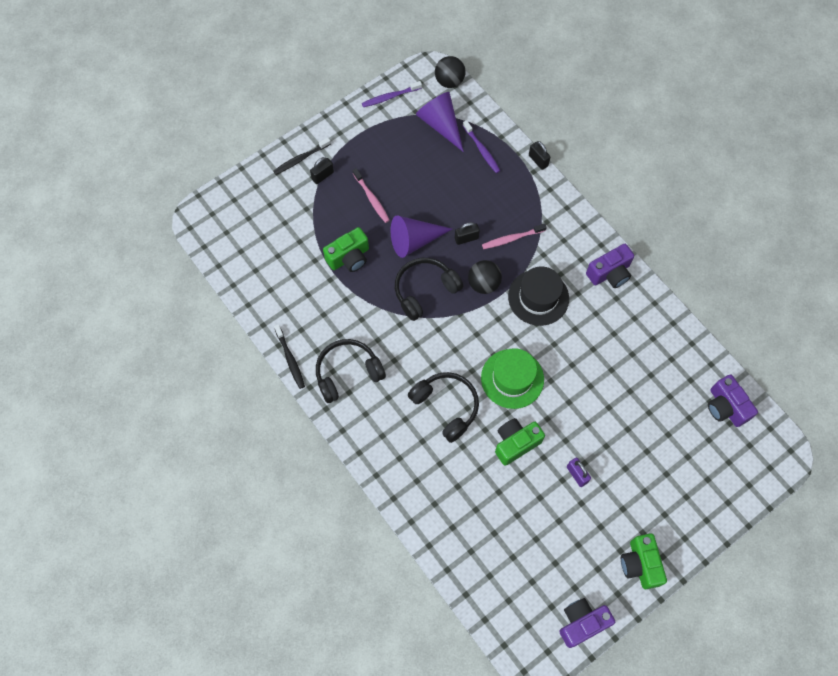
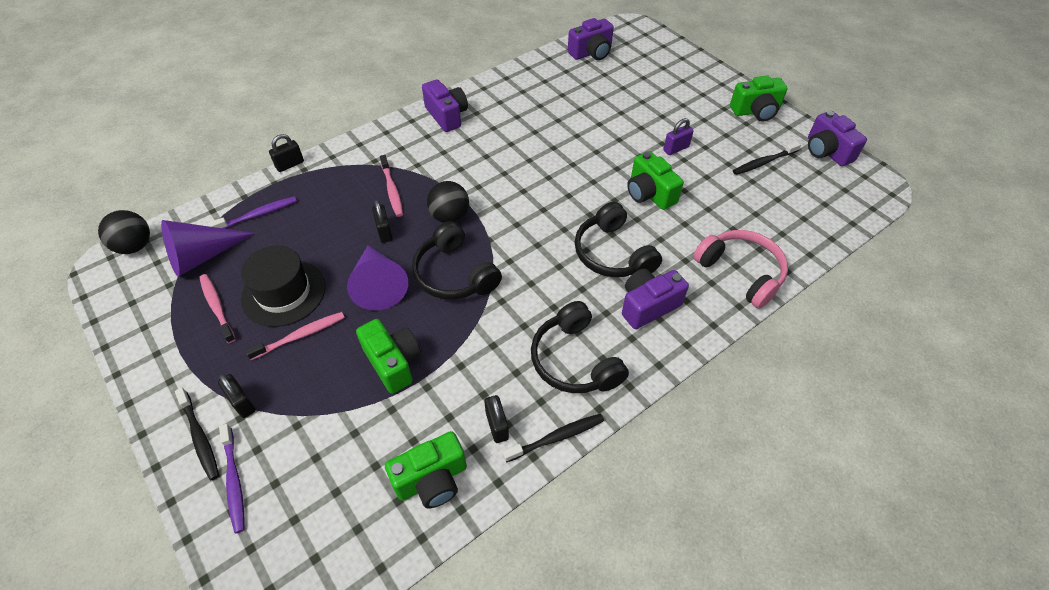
camera: 90 degrees left, 15 degrees down
purple toothbrush [362,81,422,107] -> purple toothbrush moved to [219,424,245,533]
black headphones [408,372,479,443] -> black headphones turned 75 degrees counterclockwise [575,202,662,277]
green hat [481,348,544,409] -> none
black hat [508,266,569,326] -> black hat moved to [241,245,326,327]
none -> pink toothbrush [199,274,236,343]
none -> green camera [385,431,467,508]
none -> black padlock [484,395,509,443]
none -> purple camera [622,269,689,329]
none -> pink headphones [693,230,788,309]
none -> black toothbrush [733,142,801,175]

